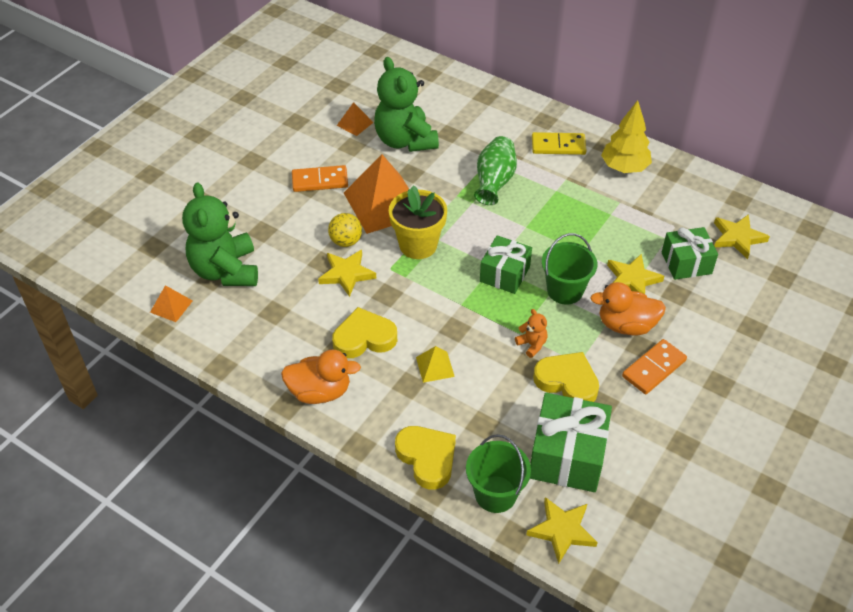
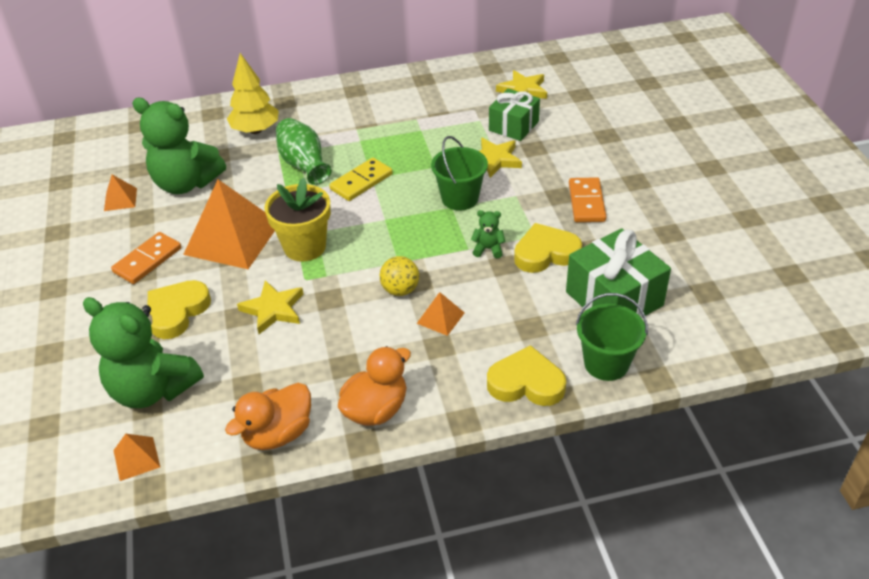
camera: 45 degrees left, 5 degrees down
yellow ball [328,213,362,247] -> yellow ball moved to [380,256,419,296]
yellow heart [332,307,397,358] -> yellow heart moved to [148,280,211,339]
yellow pyramid [416,346,455,383] -> orange pyramid [417,292,464,336]
green gift [480,235,532,294] -> none
orange teddy bear [515,309,547,358] -> green teddy bear [471,210,506,258]
yellow star [526,497,598,564] -> none
yellow domino [532,132,586,155] -> yellow domino moved to [329,158,393,201]
orange duck [590,282,666,335] -> orange duck moved to [225,383,311,450]
yellow tree [601,100,652,173] -> yellow tree moved to [227,53,279,134]

